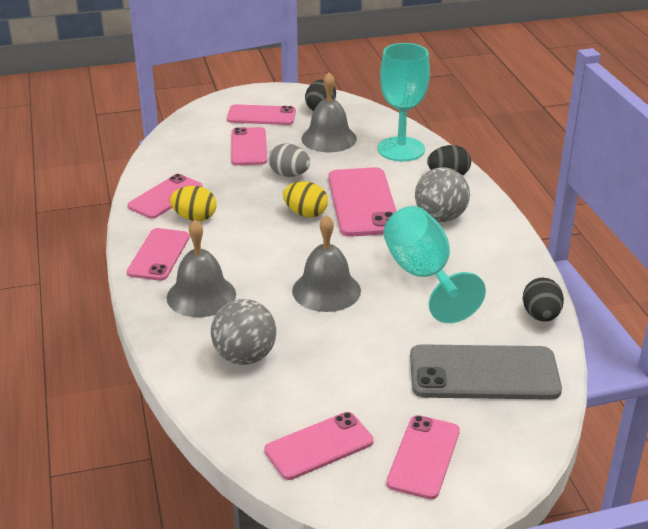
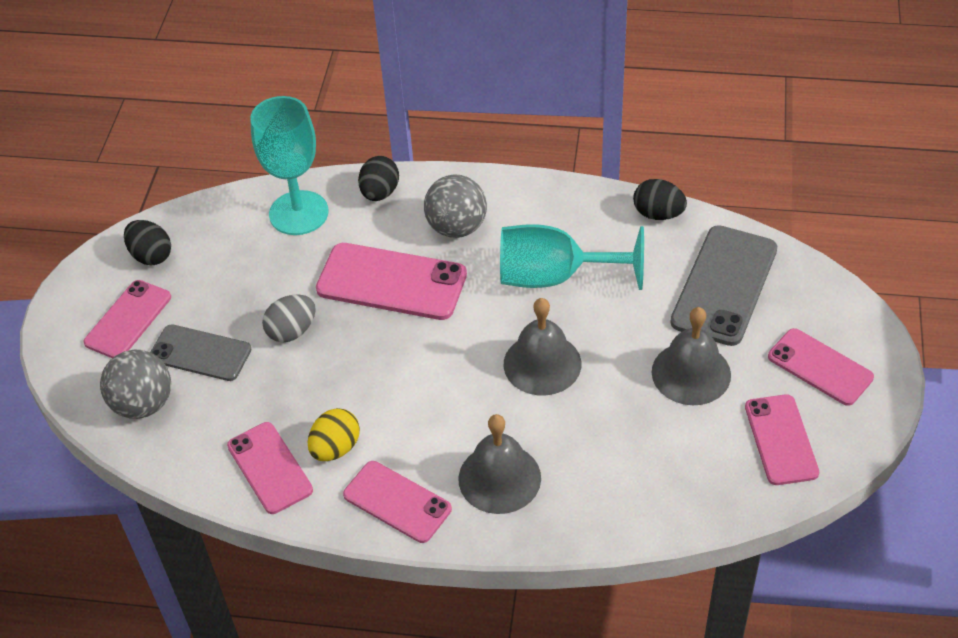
camera: 65 degrees left, 15 degrees up
grey ball [211,299,276,365] -> grey ball moved to [100,349,171,419]
pink phone [231,127,267,165] -> grey phone [150,324,252,381]
yellow egg [283,181,328,218] -> none
grey bell [301,72,357,152] -> grey bell moved to [652,307,731,405]

